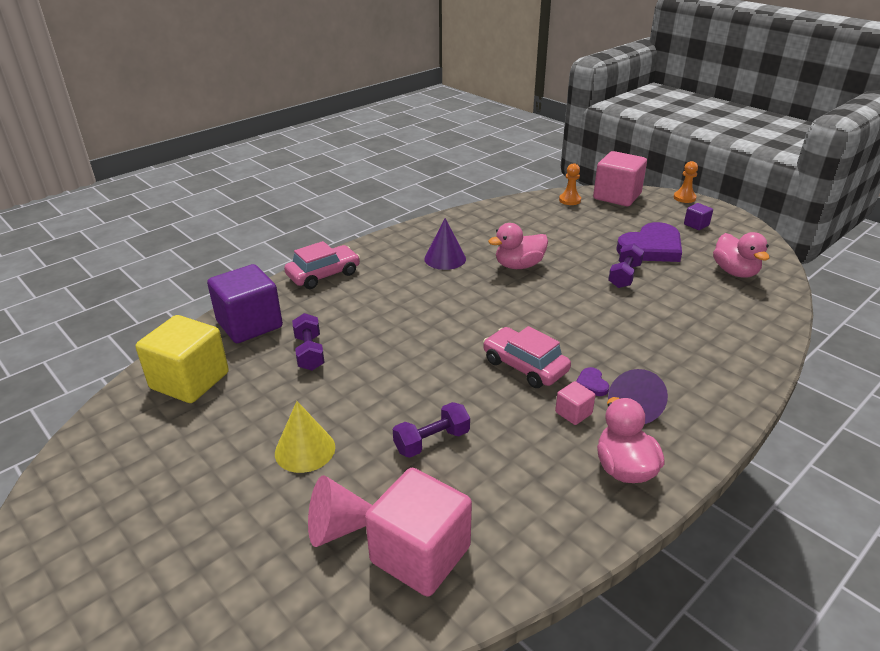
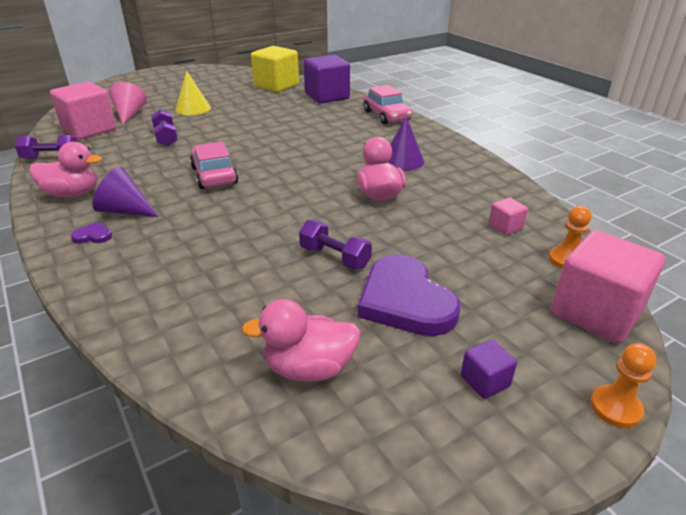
camera: 100 degrees right, 0 degrees up
purple dumbbell [292,313,325,370] -> purple dumbbell moved to [15,135,77,159]
pink car [483,326,571,388] -> pink car turned 75 degrees counterclockwise [190,142,238,189]
pink cube [555,381,595,425] -> pink cube moved to [488,198,528,235]
purple heart [576,367,609,396] -> purple heart moved to [71,222,112,244]

